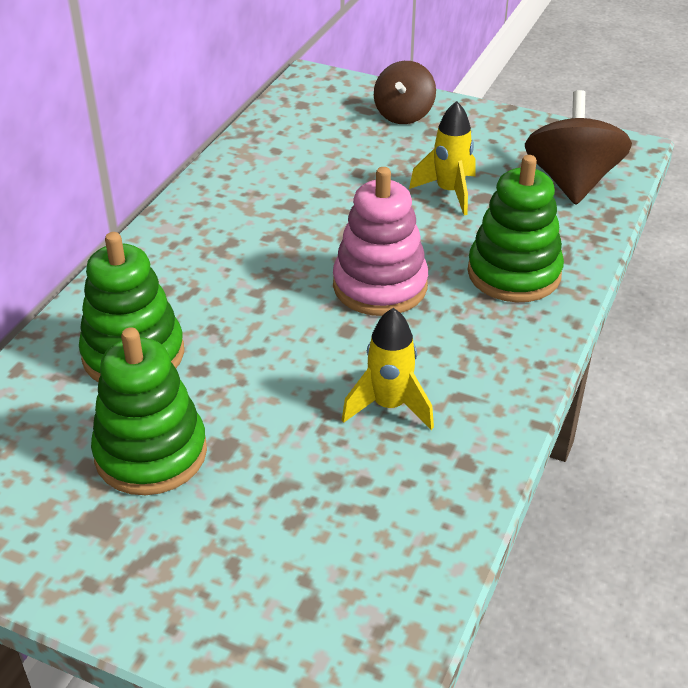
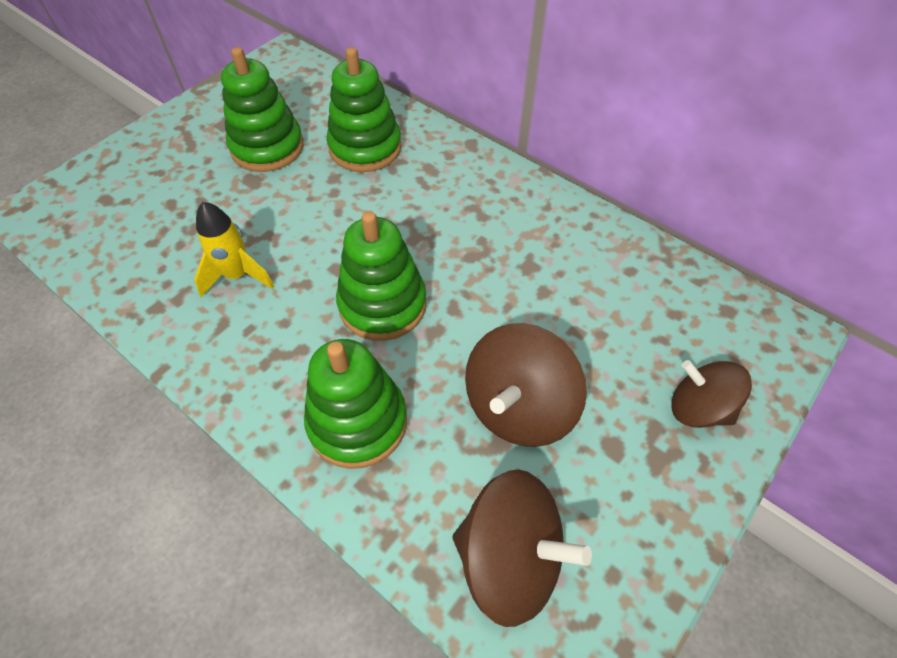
camera: 105 degrees right, 15 degrees up
pink stacking toy [333,167,428,316] -> green stacking toy [336,211,427,341]
yellow rocket [409,101,475,215] -> brown spinning top [465,323,587,447]

